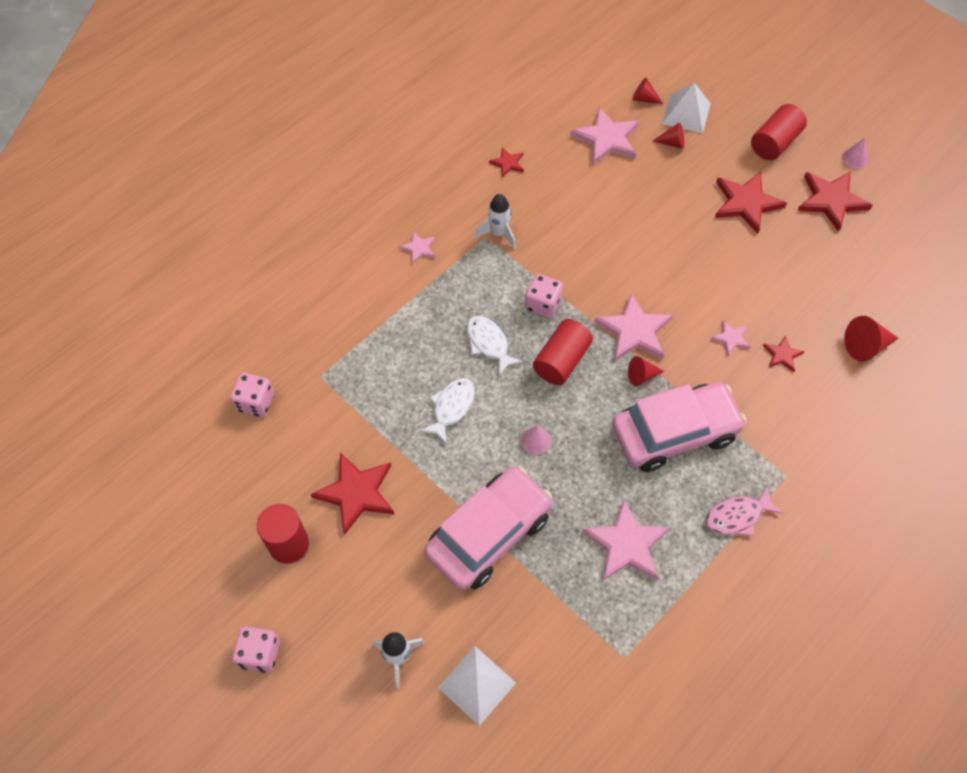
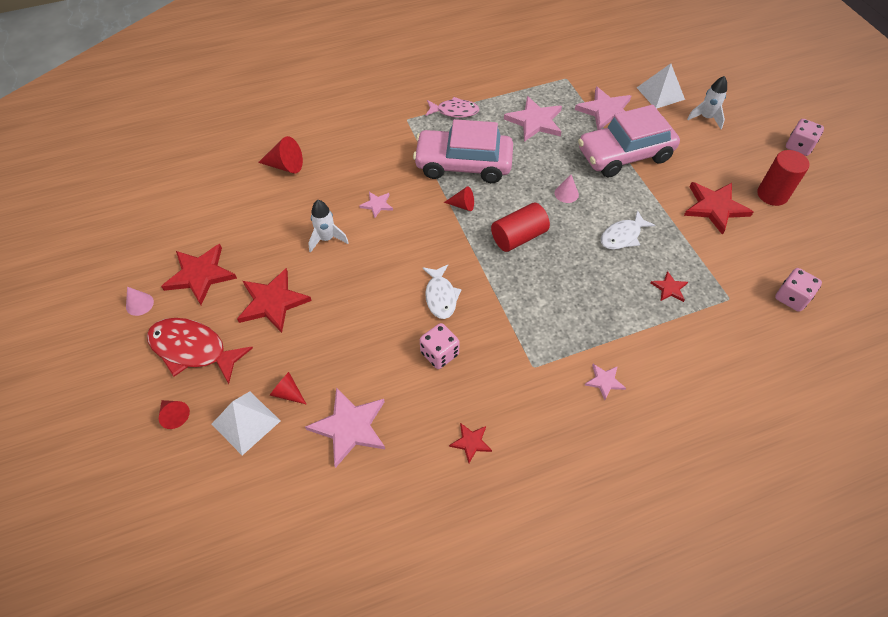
camera: 155 degrees left, 5 degrees down
white fish [467,316,523,376] -> white fish moved to [422,265,462,319]
white rocket [475,194,516,249] -> white rocket moved to [308,200,349,253]
pink dice [525,274,563,318] -> pink dice moved to [420,323,460,369]
pink star [594,293,673,361] -> pink star moved to [575,87,631,130]
red cone [632,78,663,104] -> red cone moved to [159,400,190,429]
red cylinder [751,104,807,160] -> red fish [147,318,253,384]
red star [763,335,805,372] -> red star moved to [651,271,688,302]

